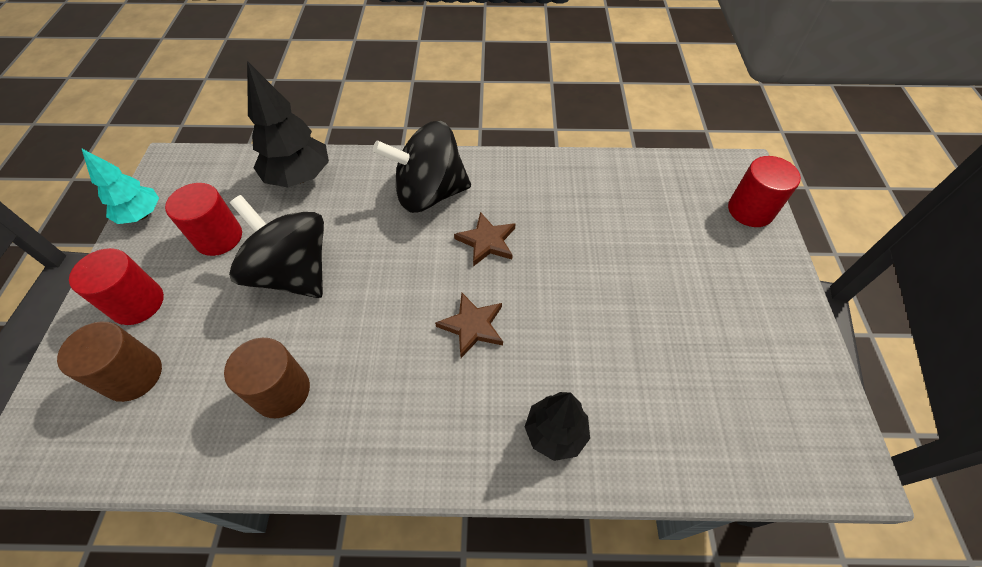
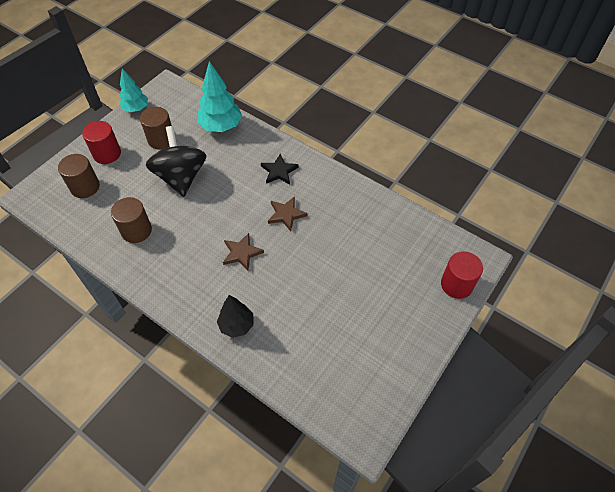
camera: 35 degrees right, 0 degrees up
red cylinder [165,183,242,256] -> brown cylinder [140,107,172,149]
black tree [247,61,329,188] -> turquoise tree [197,61,242,132]
black spinning top [373,121,471,213] -> black star [261,153,299,184]

